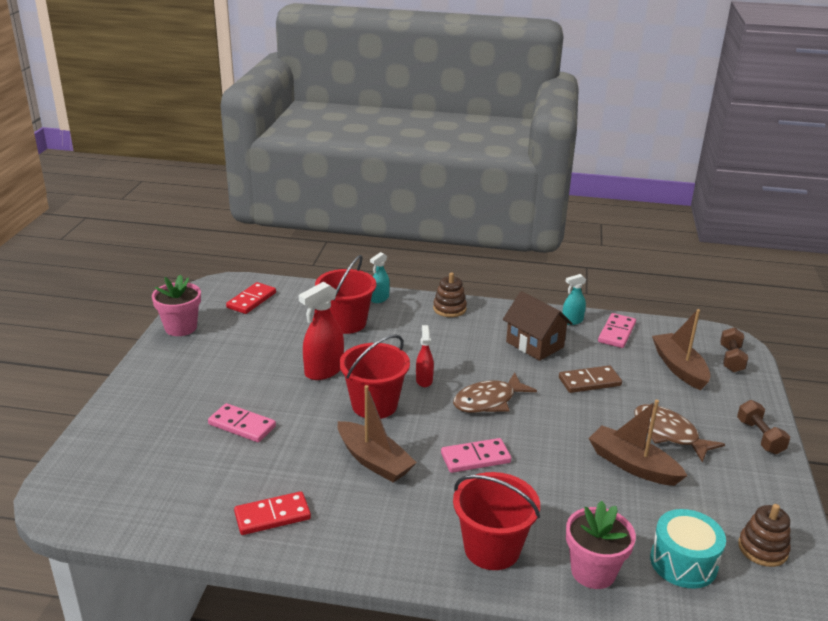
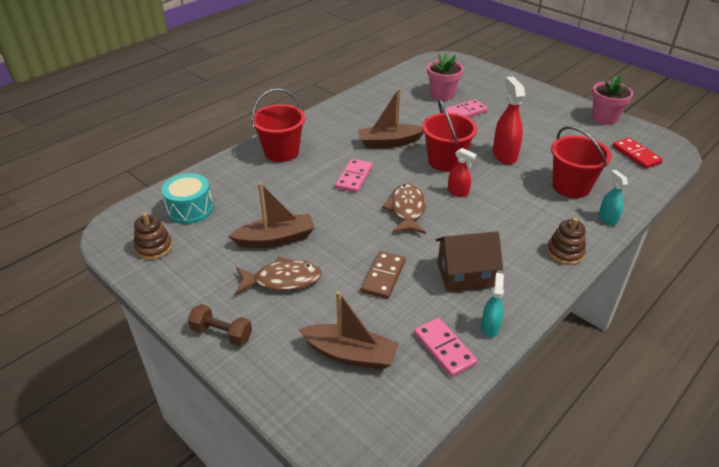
camera: 125 degrees right, 10 degrees up
red domino [234,491,311,535] -> none
pink flower pot [566,501,636,589] -> pink flower pot moved to [427,53,463,101]
brown dumbbell [720,327,748,372] -> none

